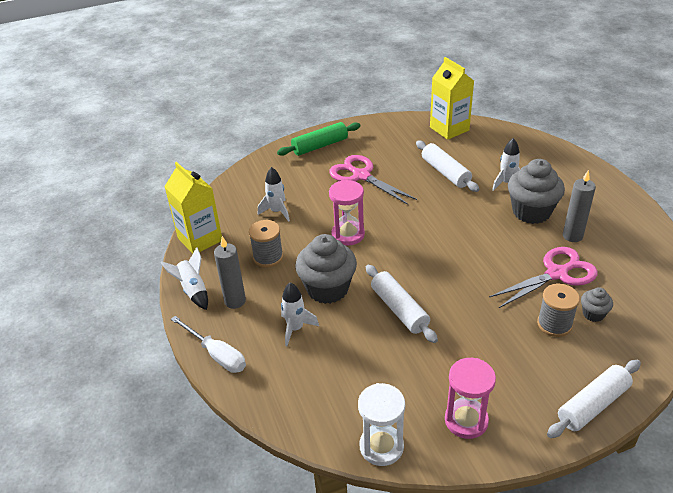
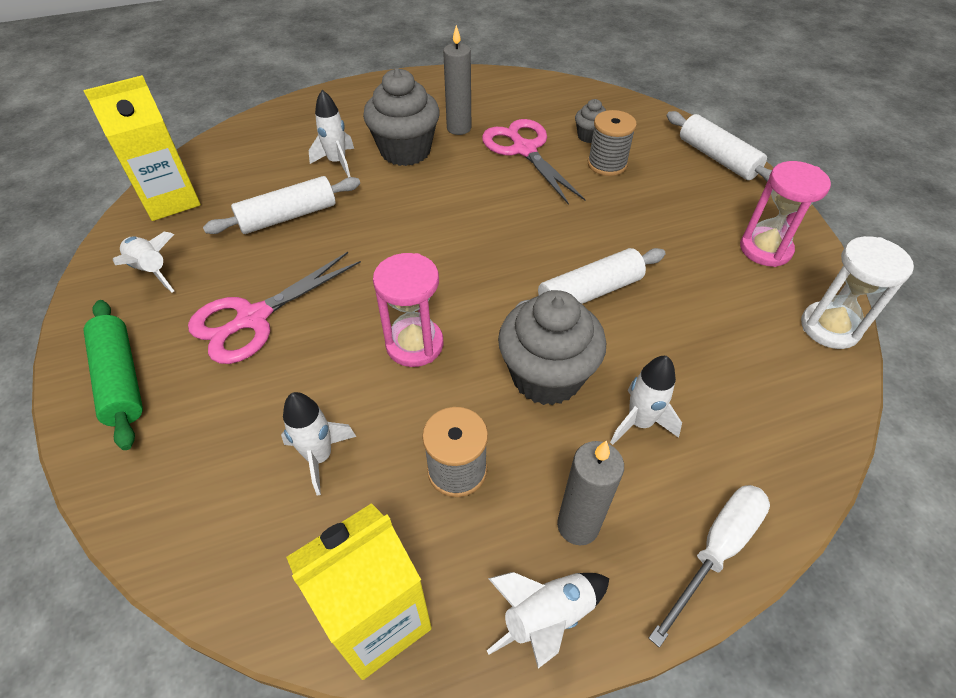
camera: 90 degrees left, 10 degrees up
none -> white rocket [113,232,174,293]

